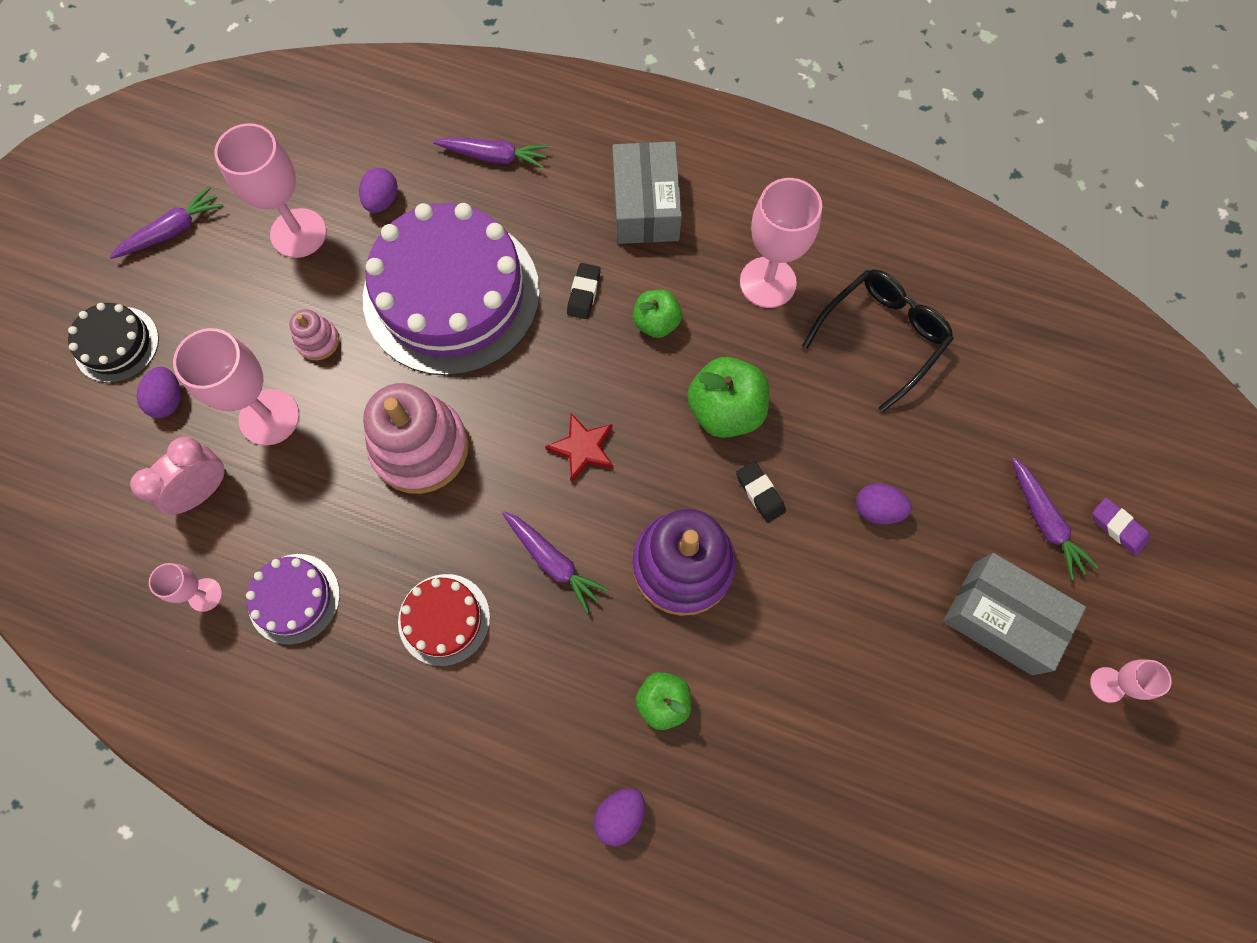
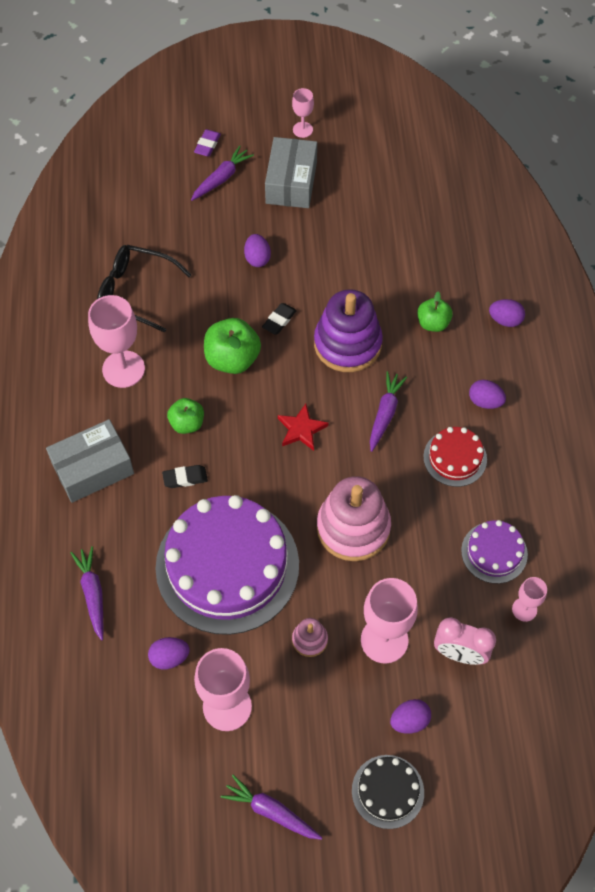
camera: 115 degrees left, 10 degrees down
none -> purple egg [469,380,506,409]

